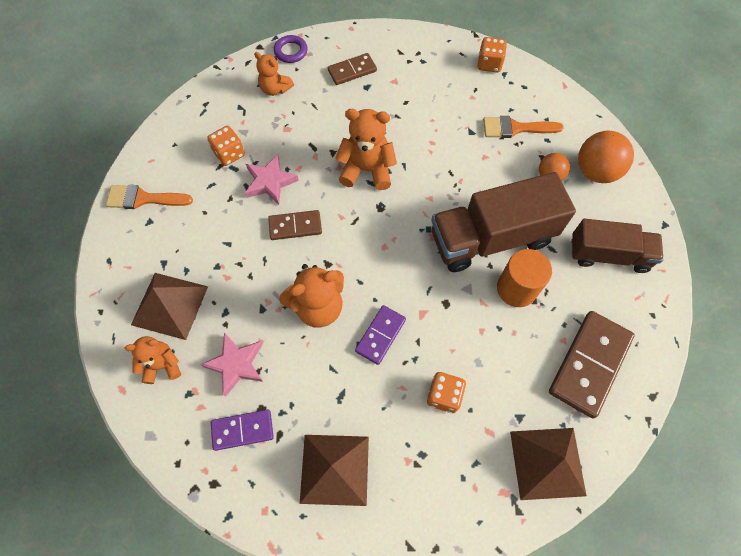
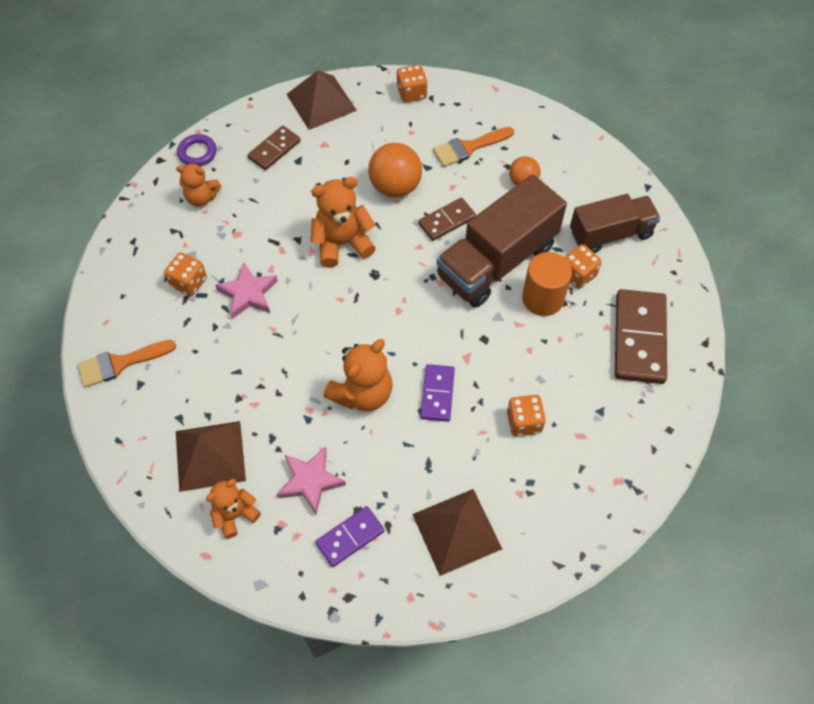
camera: 25 degrees left, 5 degrees down
brown domino [268,210,322,240] -> brown domino moved to [418,198,476,241]
brown pyramid [510,428,587,500] -> brown pyramid moved to [286,70,357,130]
orange ball [578,131,634,183] -> orange ball moved to [368,143,422,197]
none -> orange dice [565,244,602,289]

